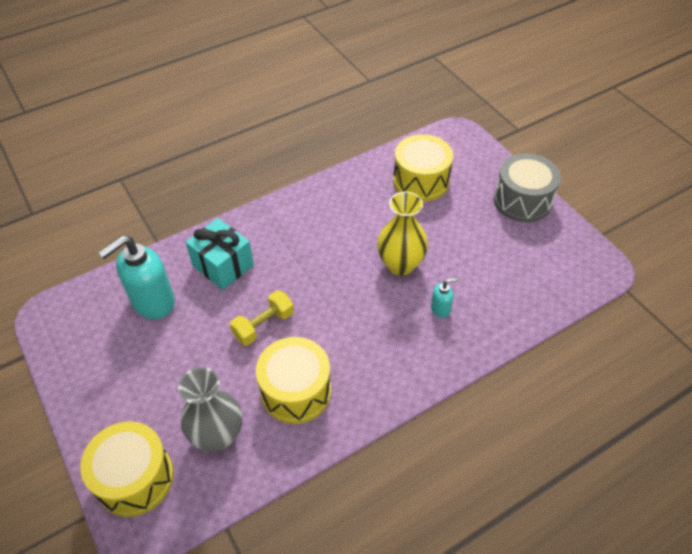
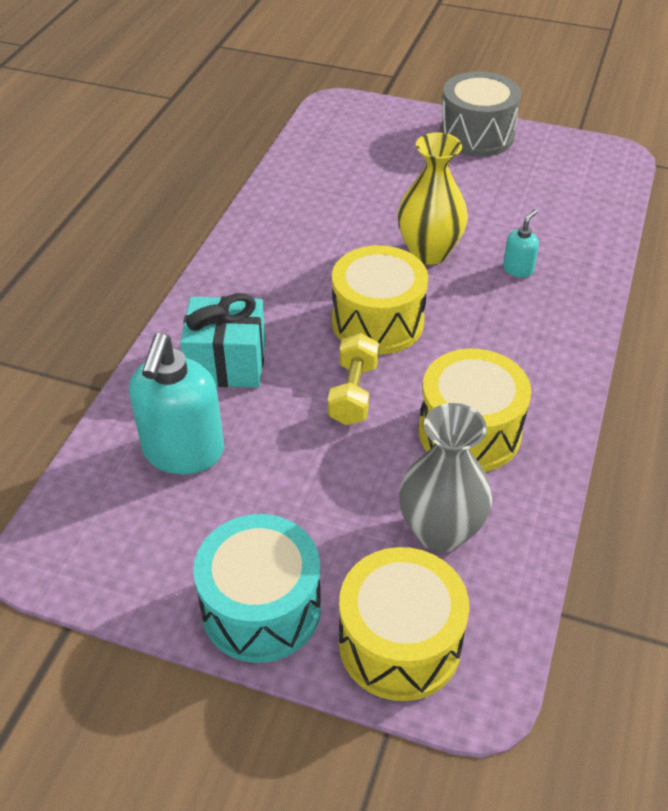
camera: 40 degrees left, 5 degrees down
yellow drum [393,134,453,202] -> yellow drum moved to [332,245,428,355]
none -> turquoise drum [193,514,321,663]

